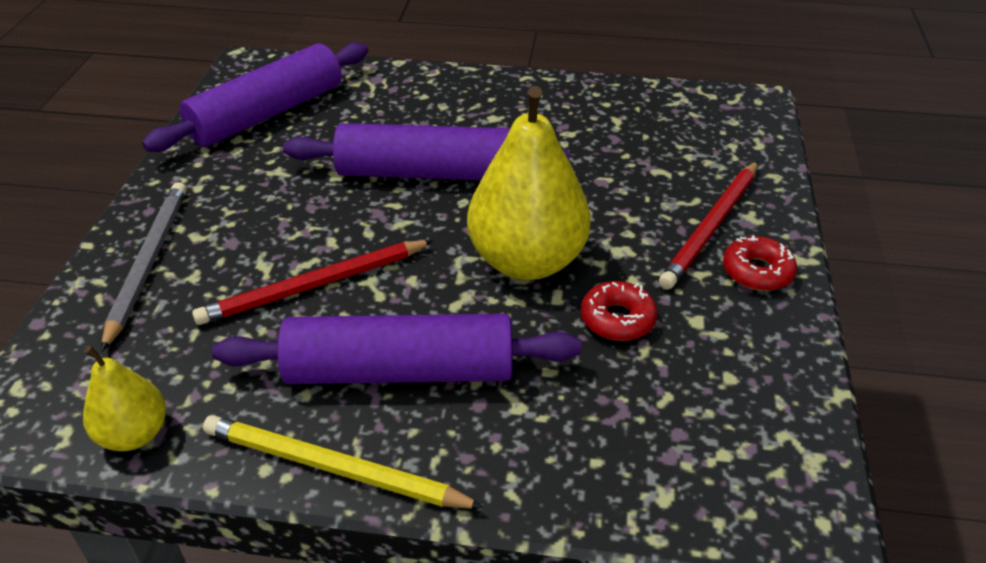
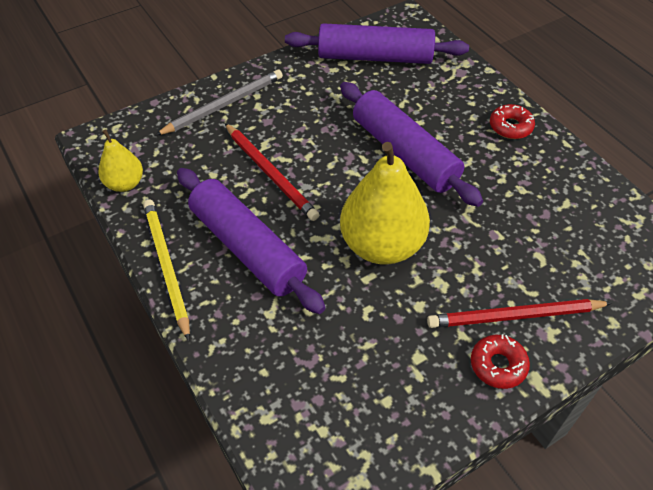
camera: 50 degrees right, 10 degrees up
red pencil [192,240,434,325] -> red pencil turned 150 degrees counterclockwise [225,123,319,221]
red donut [581,281,657,341] -> red donut moved to [490,104,535,139]

